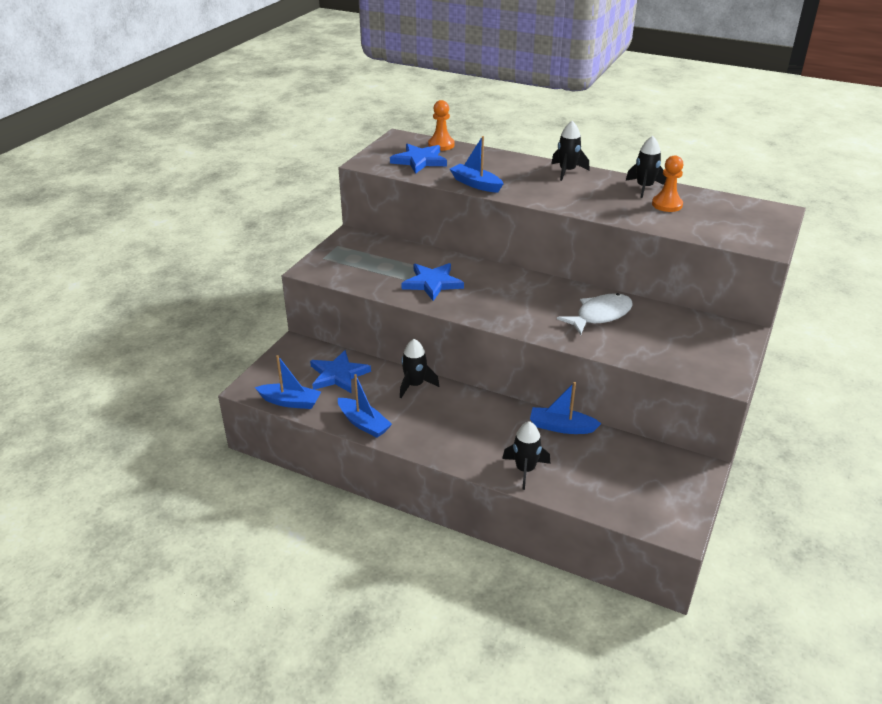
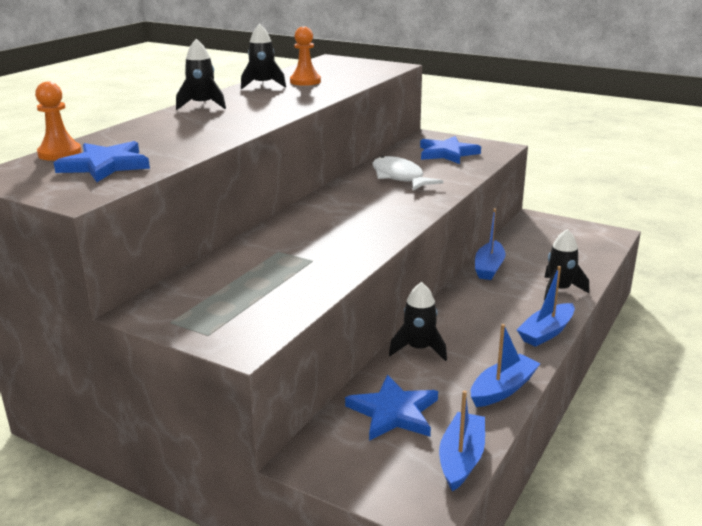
camera: 85 degrees left, 10 degrees down
blue star [401,263,464,301] -> blue star moved to [420,136,481,164]
blue boat [450,136,503,193] -> blue boat moved to [517,266,575,347]

